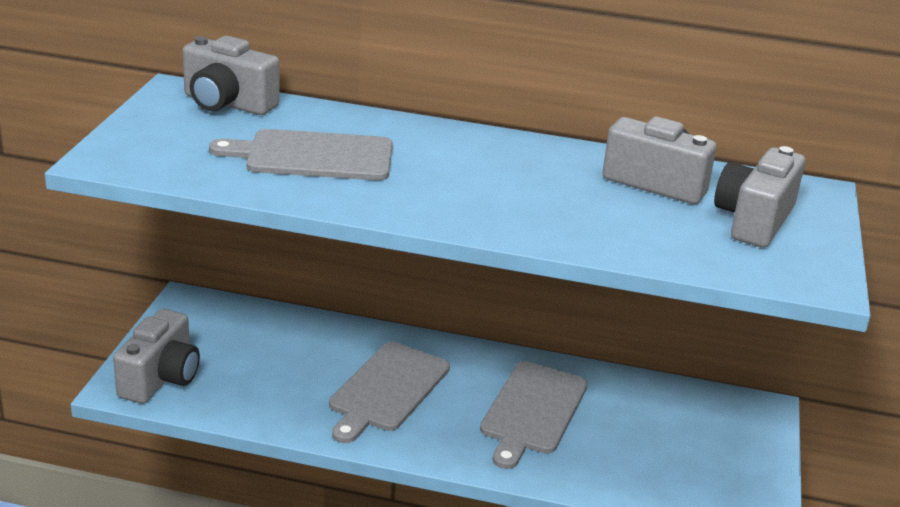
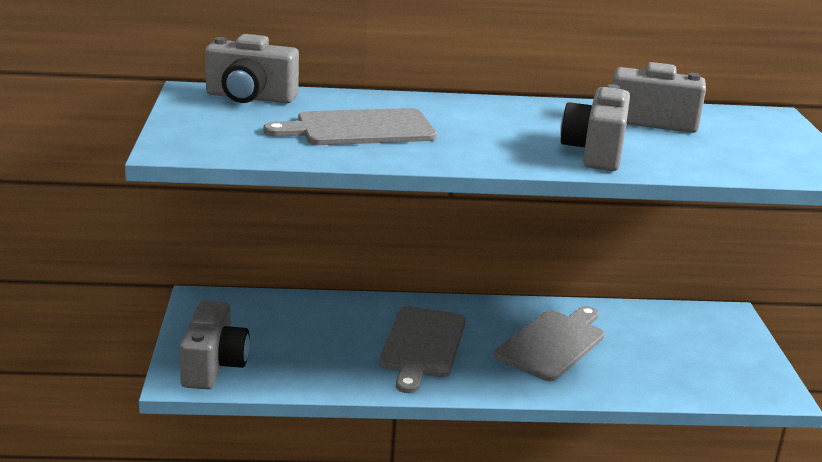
camera: 15 degrees left, 5 degrees down
grey cutting board [480,361,588,469] -> grey cutting board turned 150 degrees counterclockwise [494,306,605,381]
grey camera [714,146,805,248] -> grey camera moved to [560,84,630,171]

